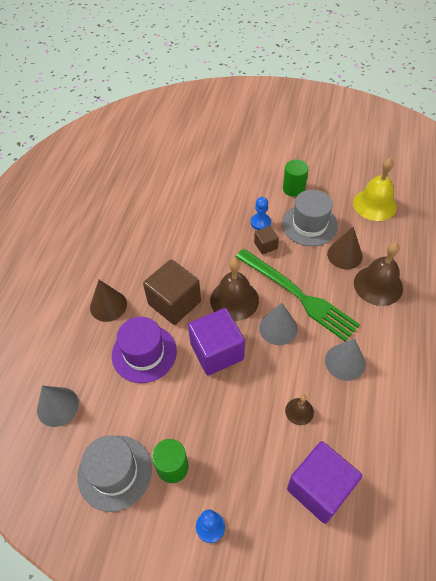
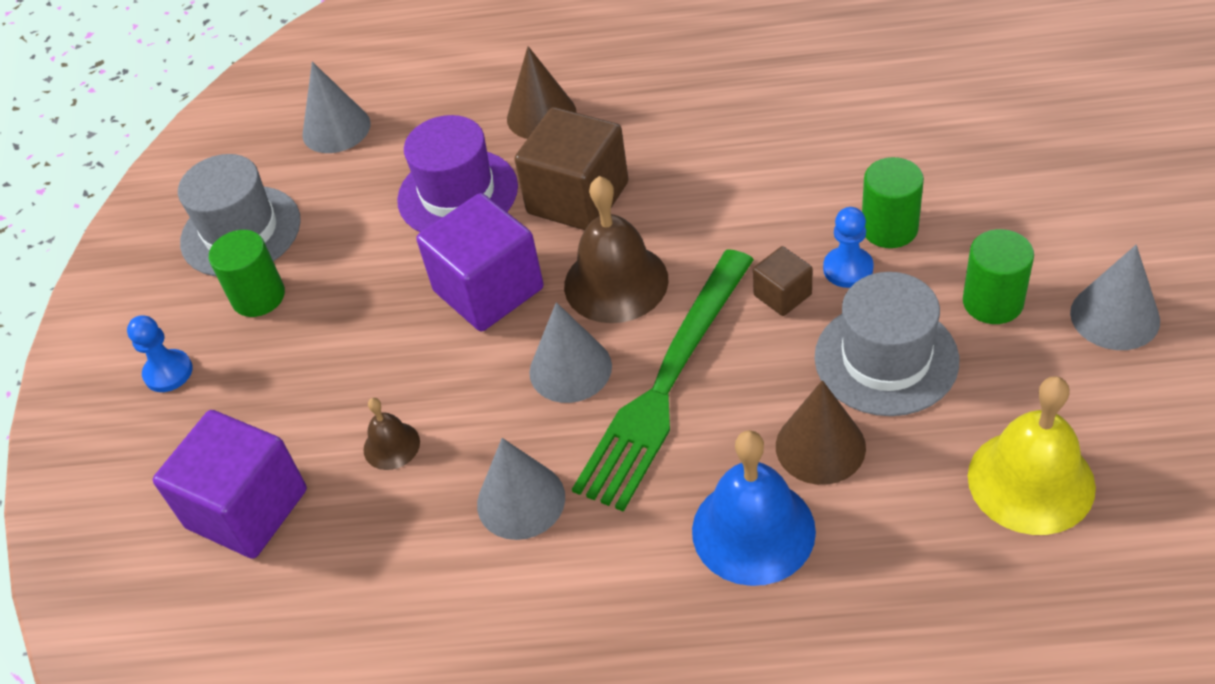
camera: 80 degrees right, 5 degrees down
brown bell [354,242,403,306] -> blue bell [692,430,816,586]
none -> green cylinder [862,157,924,248]
none -> grey cone [1070,245,1160,350]

